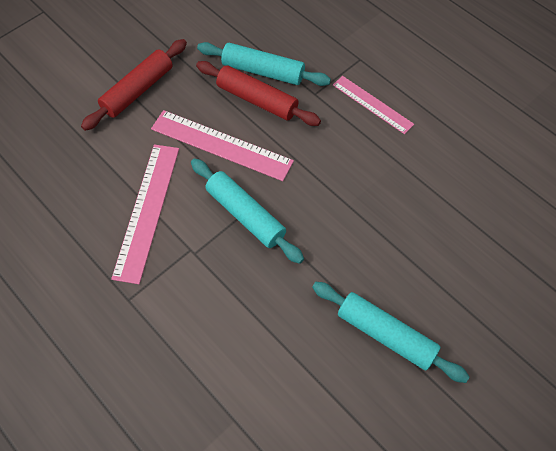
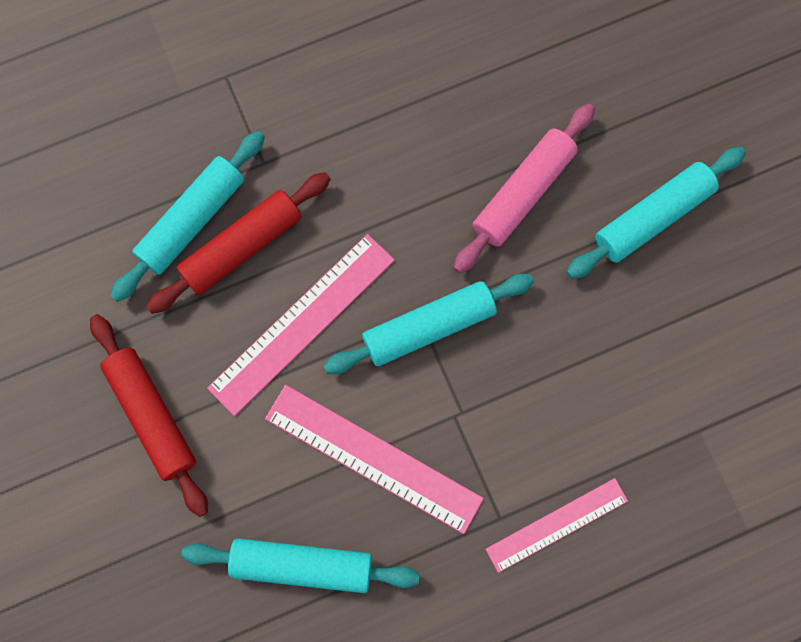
camera: 70 degrees left, 15 degrees up
pink ruler [333,76,414,134] -> pink ruler moved to [486,478,628,573]
none -> turquoise rolling pin [181,538,420,593]
none -> pink rolling pin [454,104,595,274]

